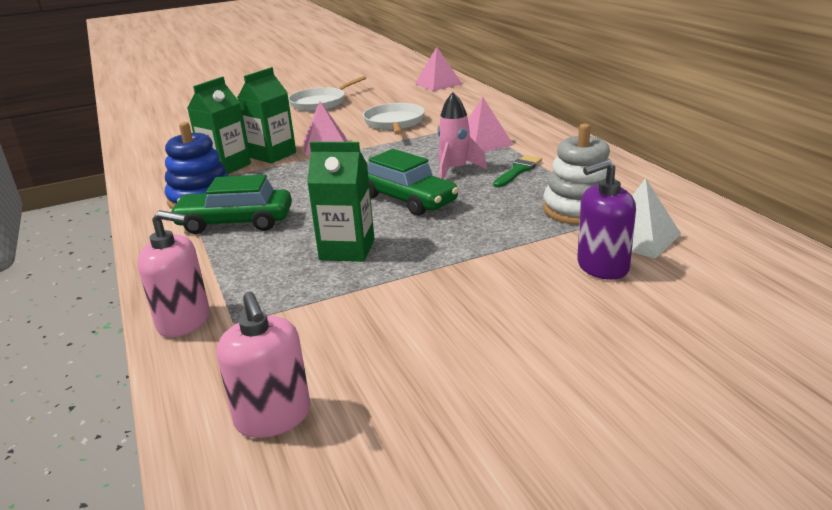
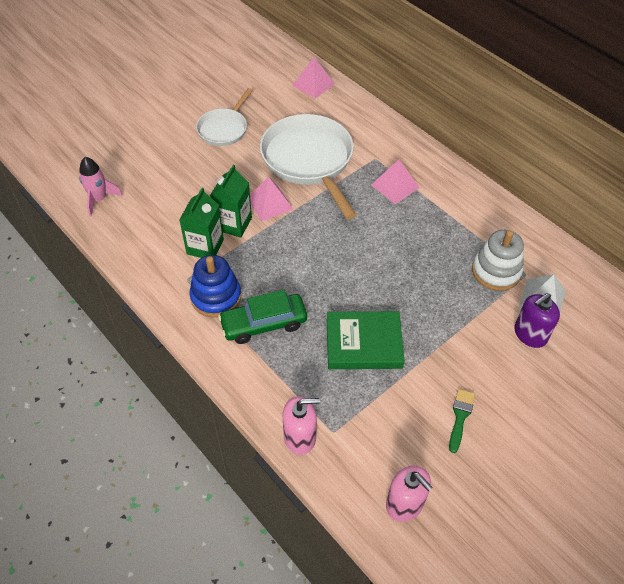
camera: 20 degrees left, 25 degrees up
green carton [307,142,375,262] -> green book [327,311,404,369]
white pan [363,103,425,135] -> white pan [260,114,357,219], size x1.78
green car [367,149,459,216] -> none
pink rocket [438,92,487,179] -> pink rocket moved to [79,157,123,217]
green brush [493,155,542,188] -> green brush moved to [449,389,475,453]

